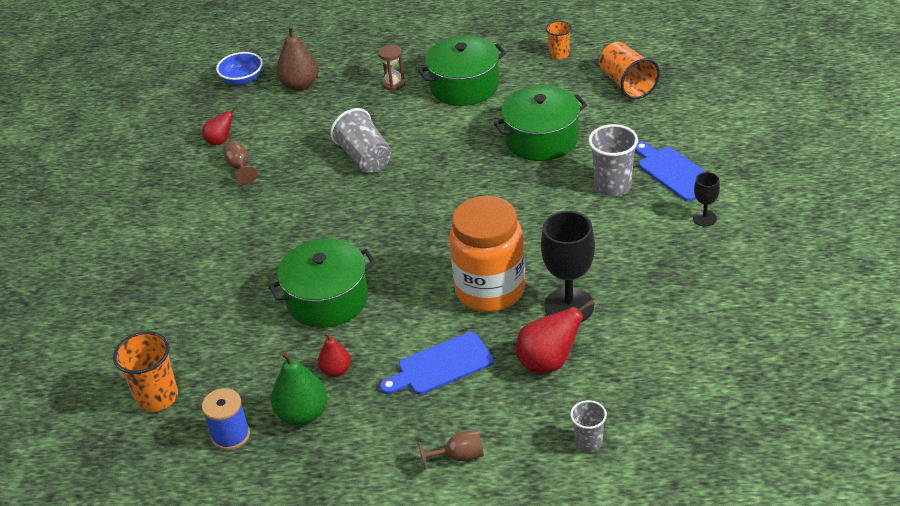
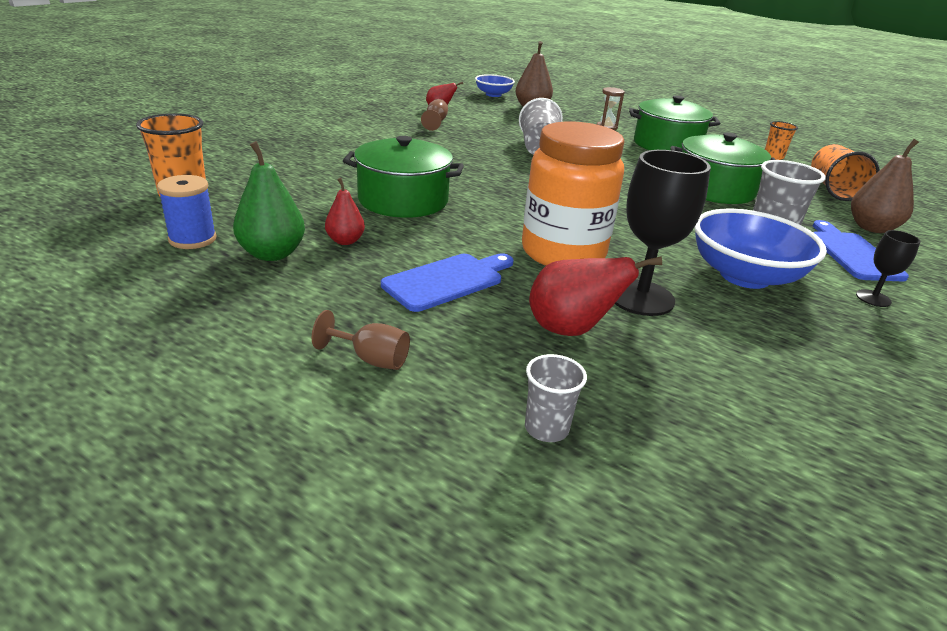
camera: 25 degrees right, 10 degrees down
blue cutting board [380,332,493,395] -> blue cutting board turned 135 degrees clockwise [381,253,514,312]
none -> blue bowl [694,208,827,289]
none -> brown pear [851,139,919,233]

